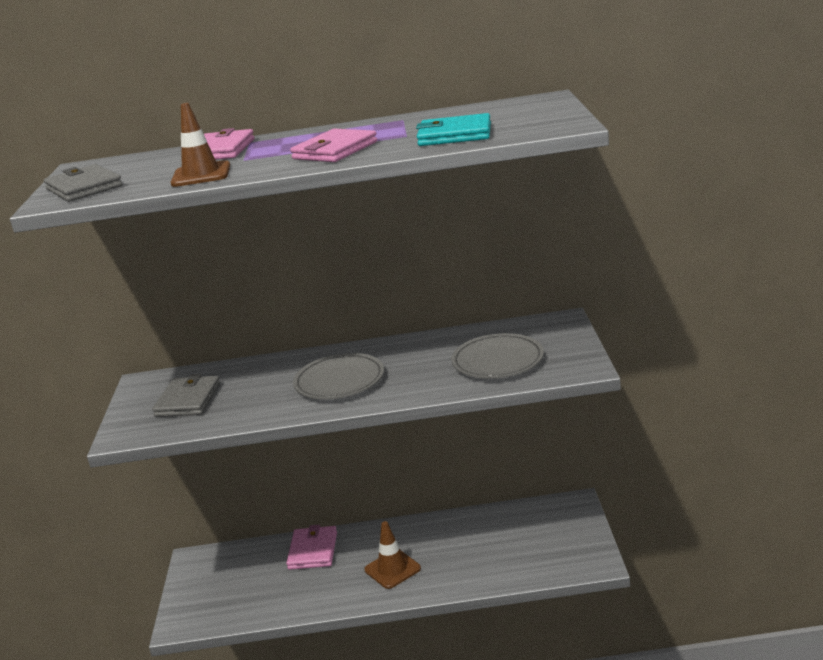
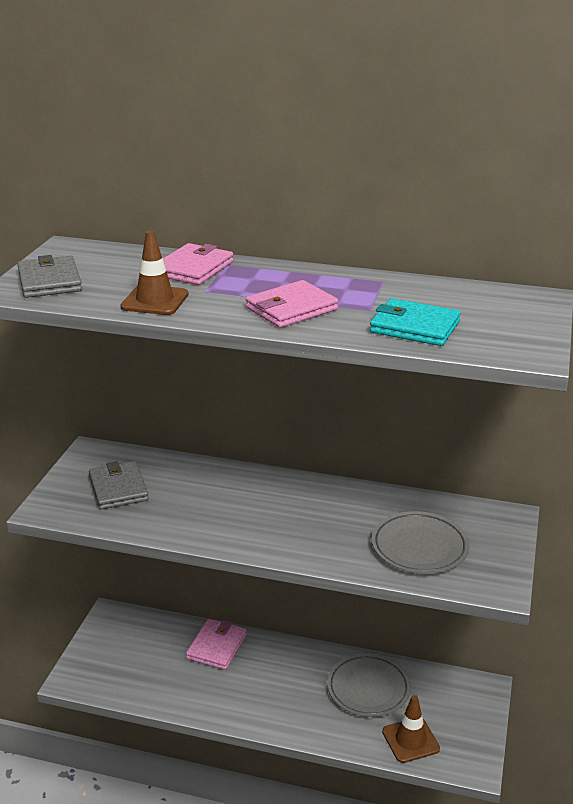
camera: 15 degrees right, 5 degrees up
grey wallet [152,374,220,417] -> grey wallet turned 45 degrees counterclockwise [89,461,149,510]
grey plate [293,353,384,399] -> grey plate moved to [327,654,411,717]
brown traffic cone [364,521,421,589] -> brown traffic cone moved to [382,695,440,763]

